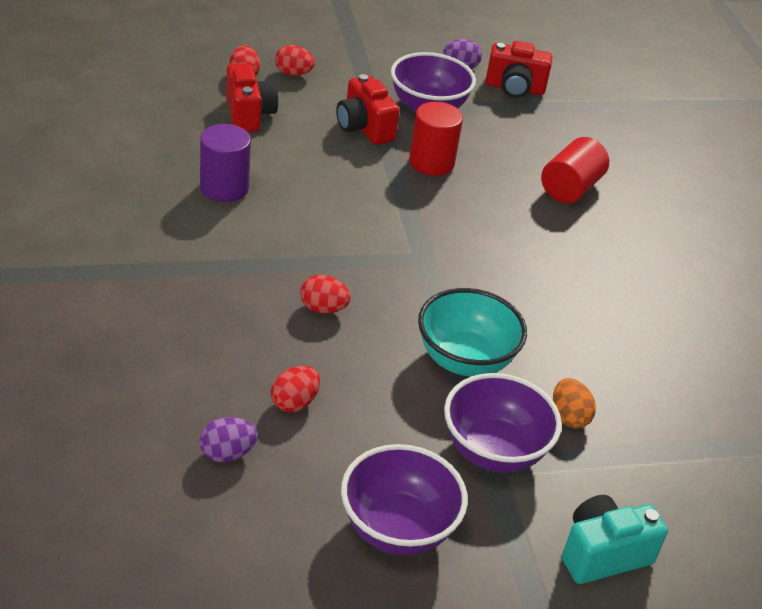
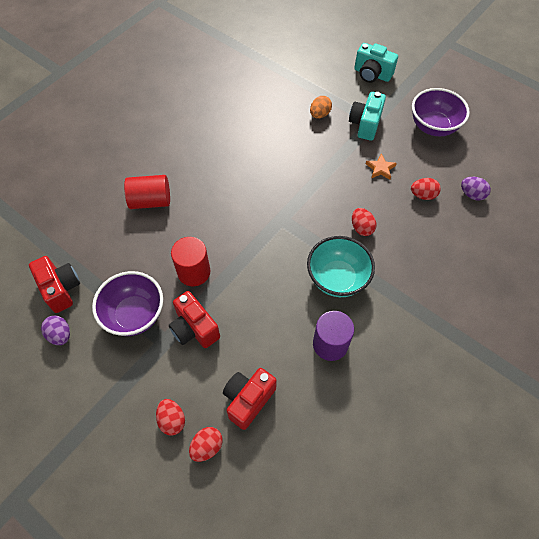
camera: 125 degrees left, 20 degrees up
red camera [336,74,400,145] -> red camera turned 120 degrees clockwise [169,291,220,348]
turquoise bowl [418,288,527,377] -> turquoise bowl moved to [307,236,375,297]
purple bowl [444,373,562,473] -> turquoise camera [349,92,386,141]
none -> orange star [366,153,397,180]

